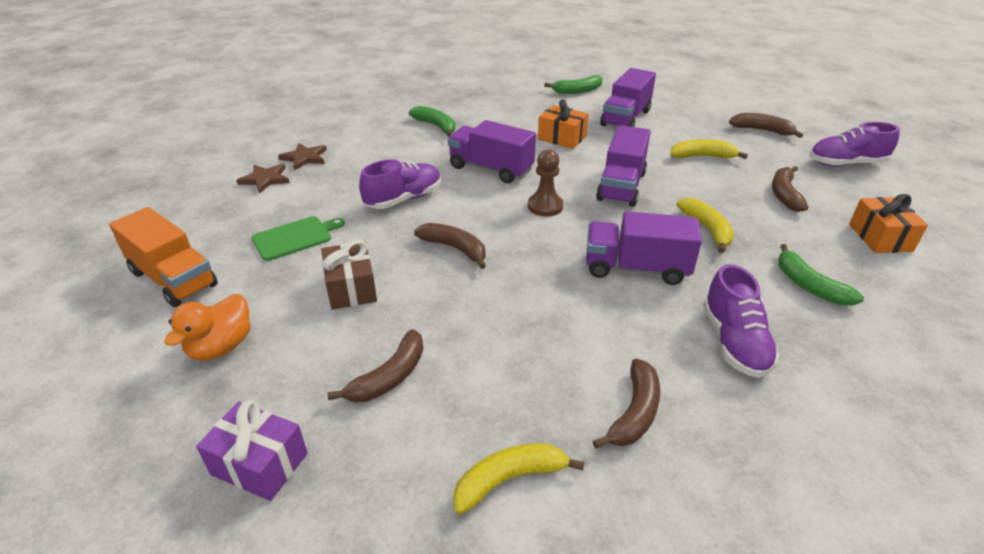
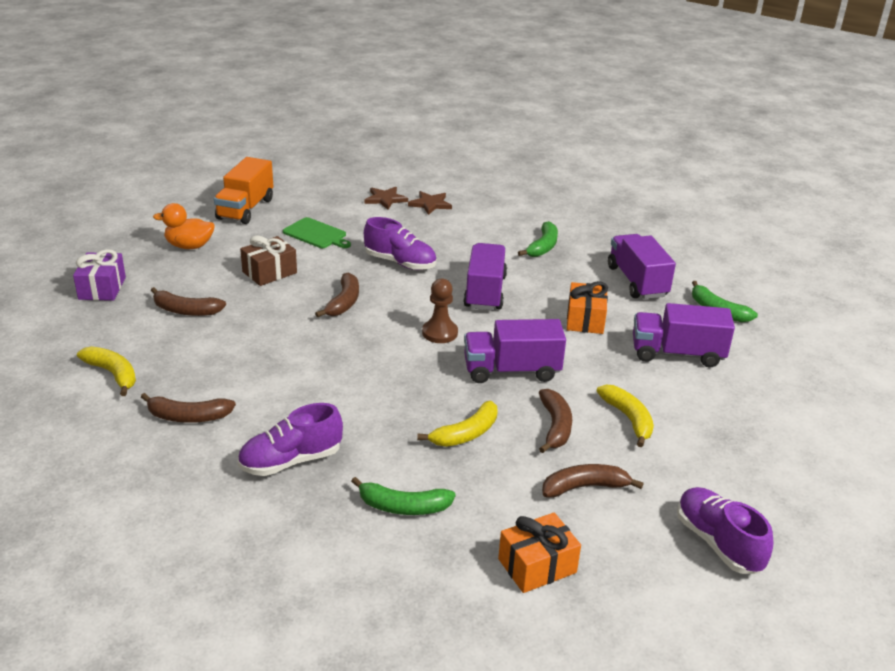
camera: 65 degrees right, 5 degrees down
purple truck [586,211,702,285] -> purple truck moved to [608,234,676,299]
brown banana [729,113,803,138] -> brown banana moved to [539,389,572,453]
green banana [778,244,864,306] -> green banana turned 120 degrees counterclockwise [351,477,456,515]

